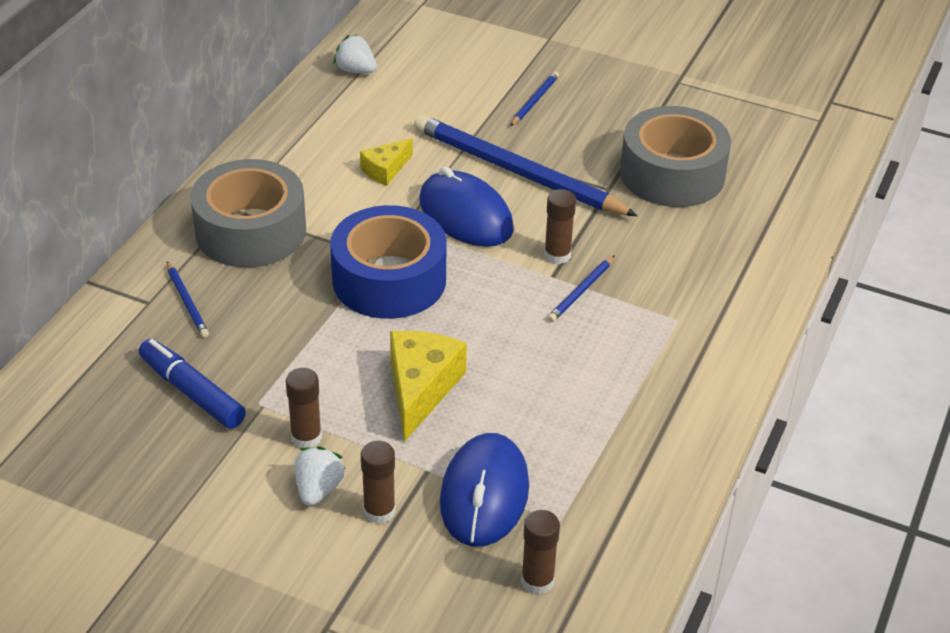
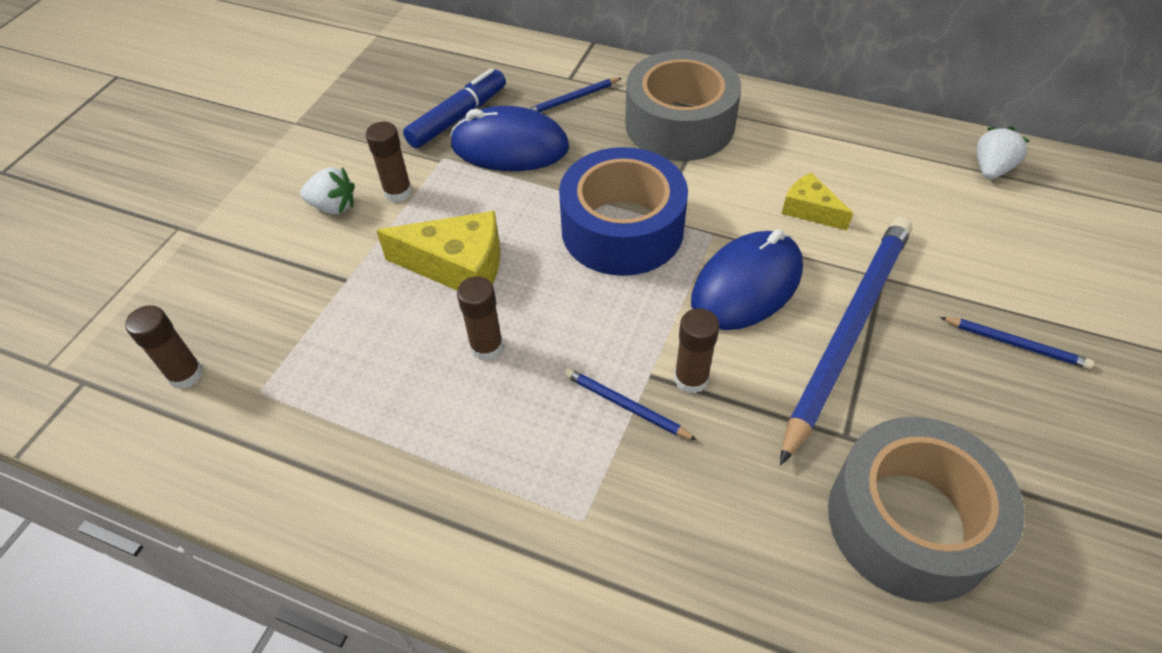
camera: 90 degrees right, 10 degrees up
brown glue stick [361,441,396,524] -> brown glue stick moved to [457,276,503,361]
blue mouse [440,433,529,547] -> blue mouse moved to [450,106,569,171]

